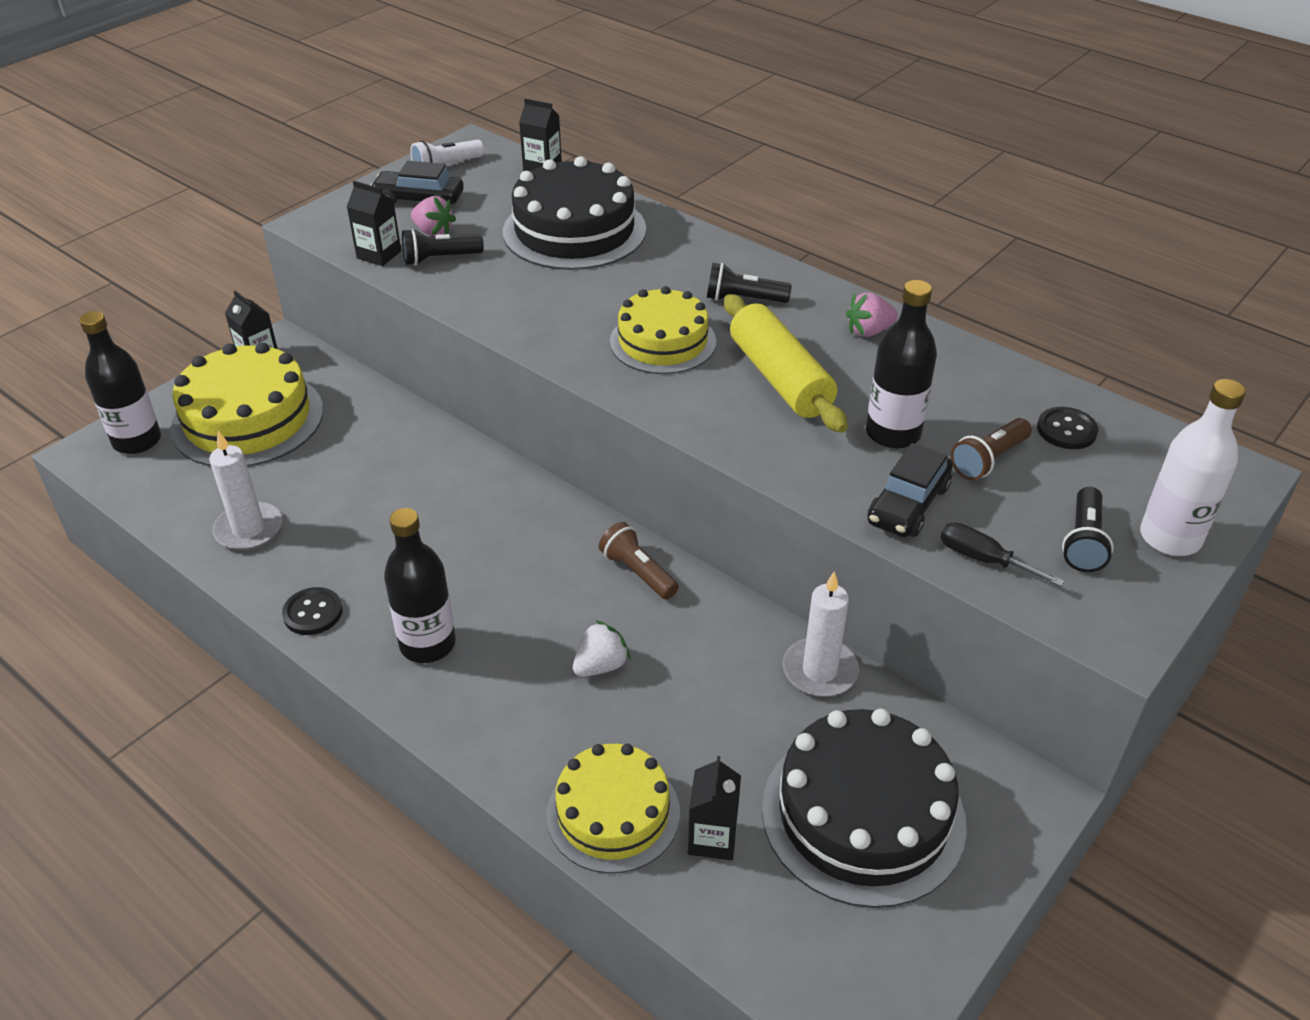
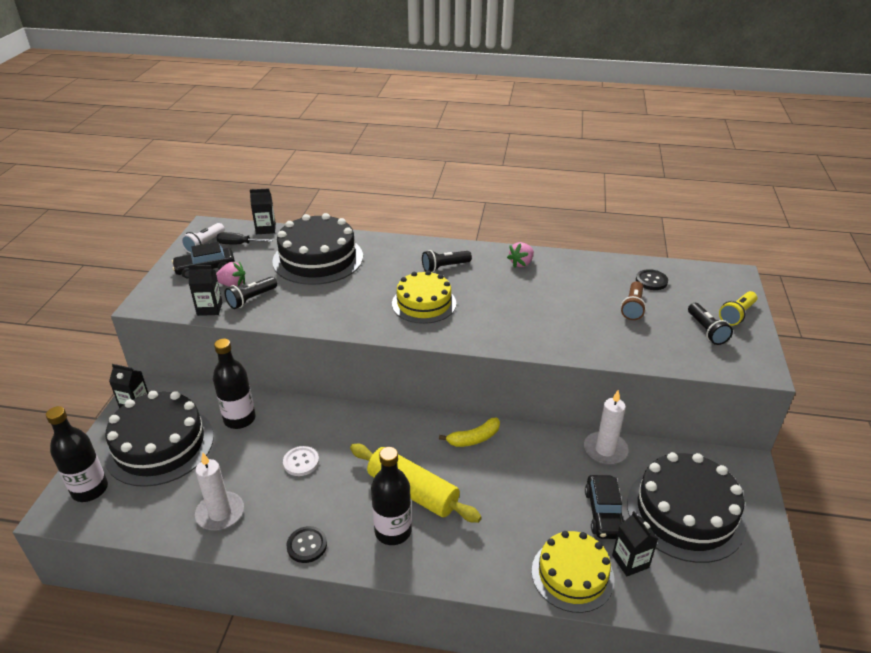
camera: 30 degrees left, 5 degrees down
yellow cake [170,342,323,467] -> black cake [104,391,214,487]
white strawberry [573,620,631,677] -> none
brown flashlight [599,522,679,599] -> yellow banana [439,417,500,447]
yellow rolling pin [724,294,848,433] -> yellow rolling pin moved to [350,444,482,523]
black bottle [866,280,937,449] -> black bottle moved to [213,339,256,429]
black car [868,443,953,537] -> black car moved to [585,475,625,539]
black screwdriver [941,523,1065,587] -> black screwdriver moved to [217,232,273,244]
white bottle [1140,379,1246,556] -> yellow flashlight [719,291,757,326]
none -> white button [283,446,319,476]

